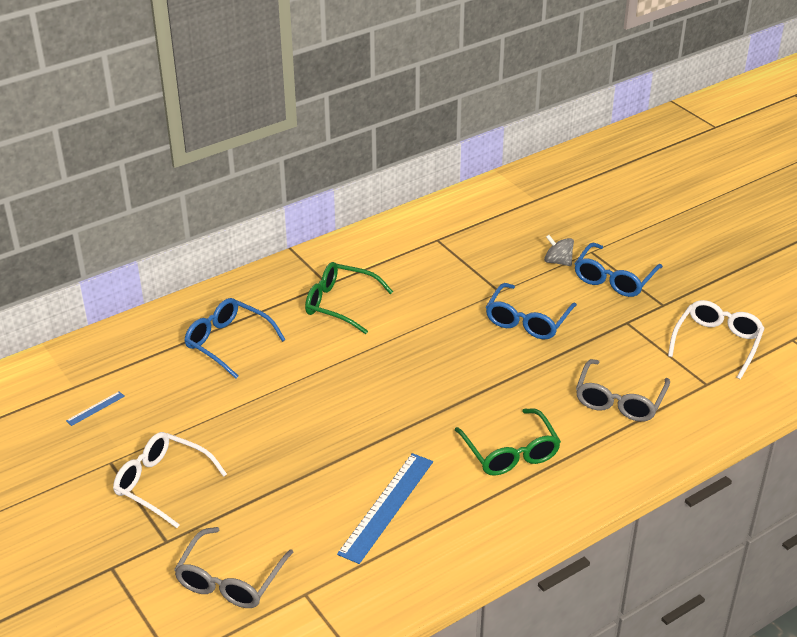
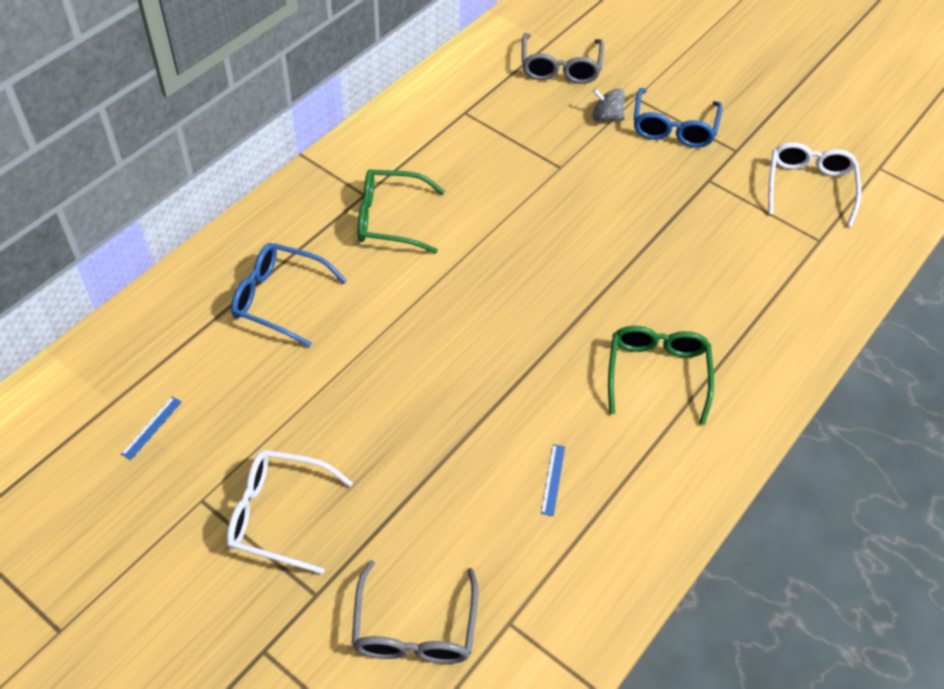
camera: 20 degrees left, 15 degrees up
blue ruler [337,453,433,564] -> blue ruler [541,444,565,516], size x0.44
green glasses [455,408,561,476] -> green glasses turned 135 degrees counterclockwise [608,326,714,425]
blue glasses [486,283,577,339] -> none
grey glasses [576,359,670,422] -> grey glasses moved to [522,33,604,84]

